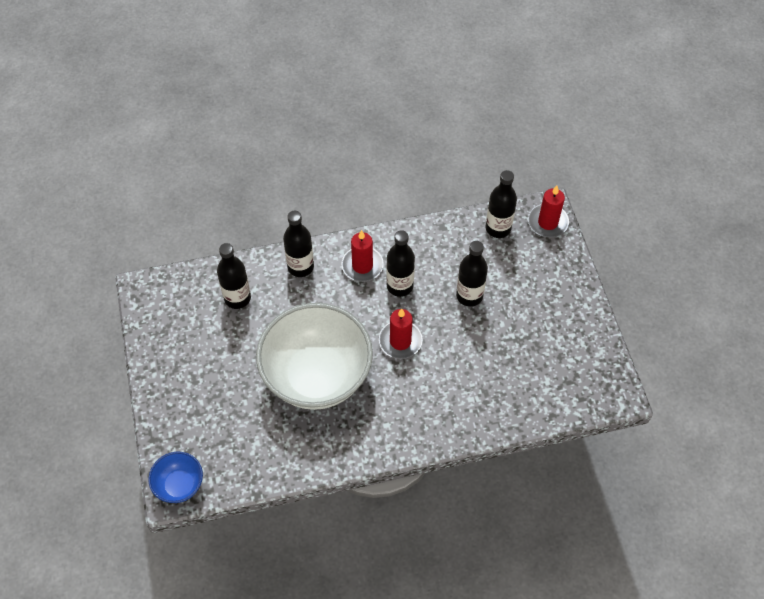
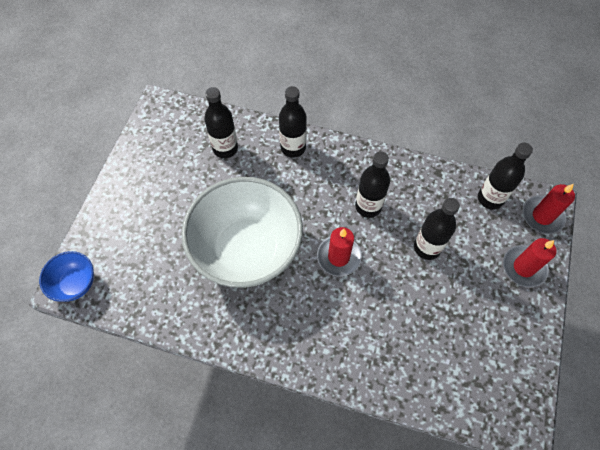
camera: 30 degrees right, 5 degrees up
red candle [342,230,384,282] -> red candle moved to [503,238,556,288]

